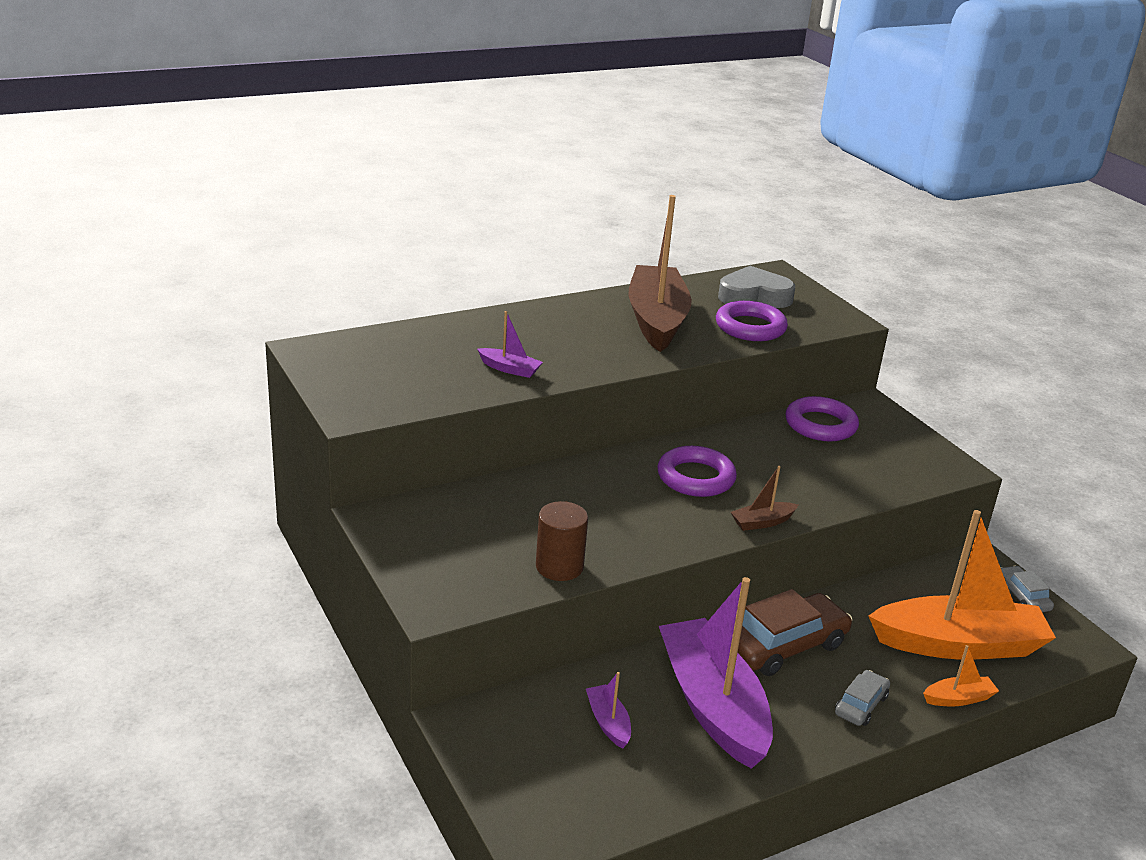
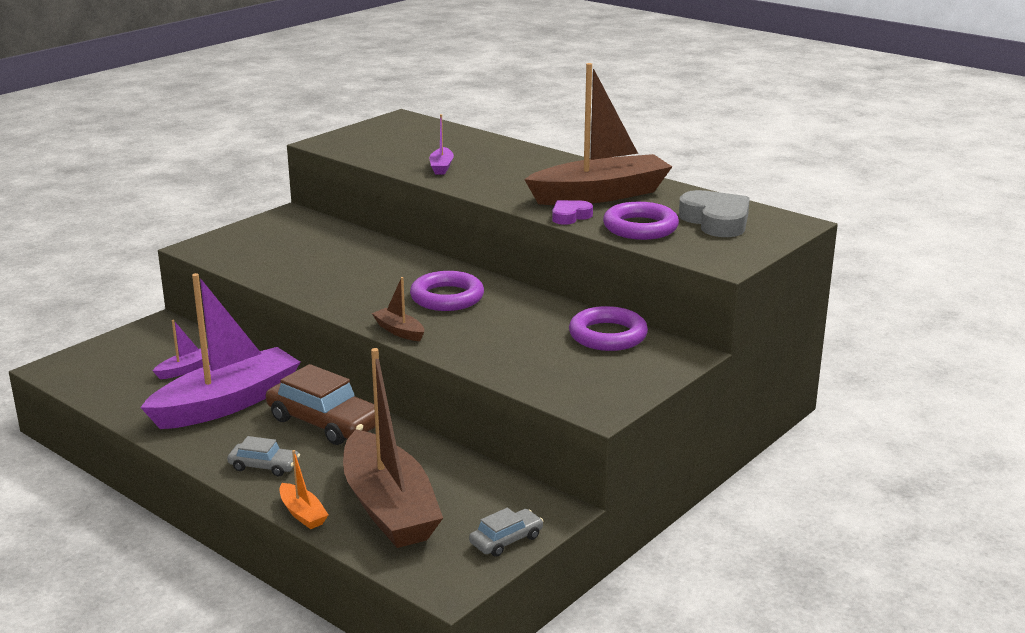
camera: 70 degrees right, 5 degrees down
brown cylinder [536,501,588,581] -> none
orange boat [868,510,1056,660] -> brown boat [343,348,443,548]
none -> purple heart [552,200,593,225]

